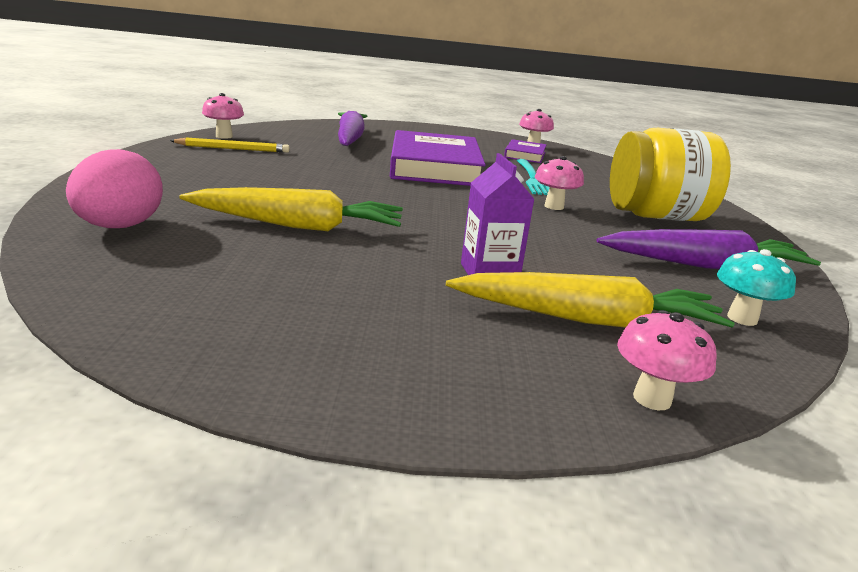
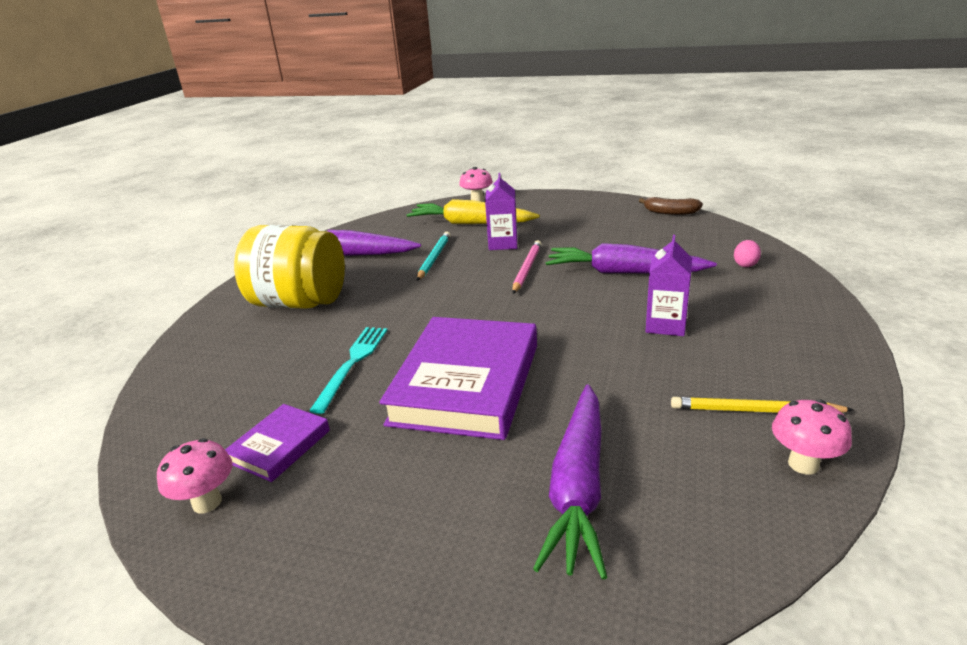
camera: 160 degrees left, 5 degrees up
pink egg [66,149,163,228] -> pink egg [734,240,761,267], size x0.47
yellow carrot [179,187,403,231] -> purple carrot [546,243,717,273]
pink mushroom [535,156,584,210] -> none
turquoise mushroom [717,249,796,326] -> none
none -> turquoise pencil [417,232,450,281]
none -> pink pencil [512,240,541,294]
none -> brown banana [639,197,703,215]
none -> purple carton [645,235,692,336]

